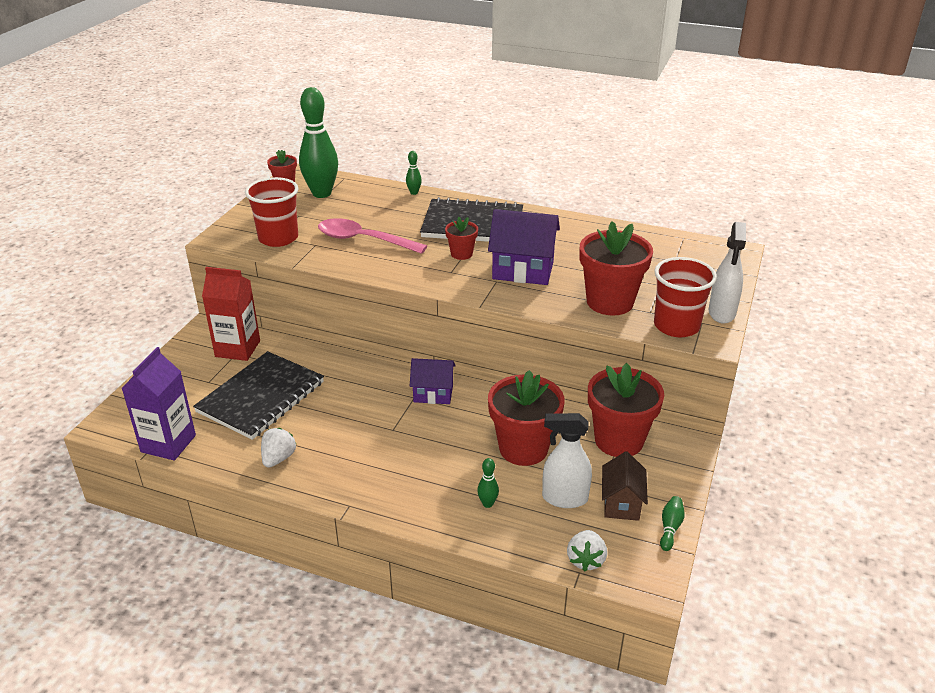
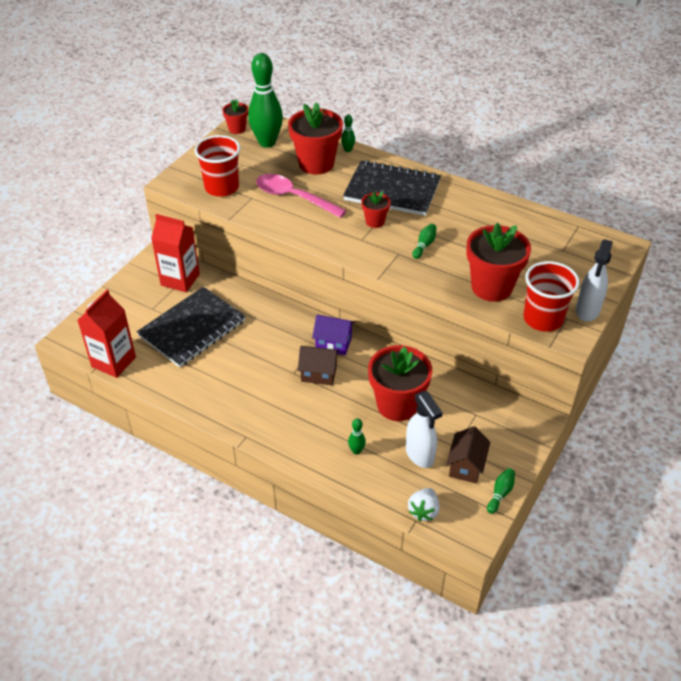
camera: 10 degrees right, 10 degrees up
purple carton [122,347,196,461] -> red carton [77,290,136,378]
white strawberry [261,428,296,468] -> none
purple house [488,209,560,285] -> green bowling pin [413,224,436,259]
white spray bottle [542,413,592,508] -> white spray bottle turned 135 degrees counterclockwise [406,391,443,468]
red flower pot [588,363,664,457] -> red flower pot moved to [288,102,343,175]
none -> brown house [298,346,339,385]

